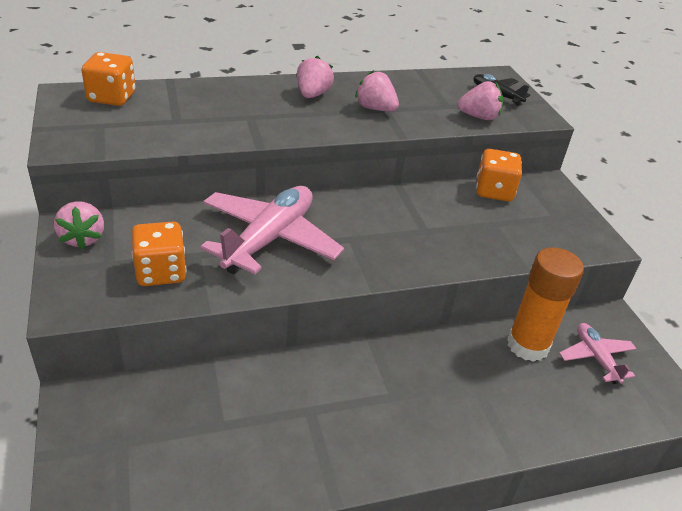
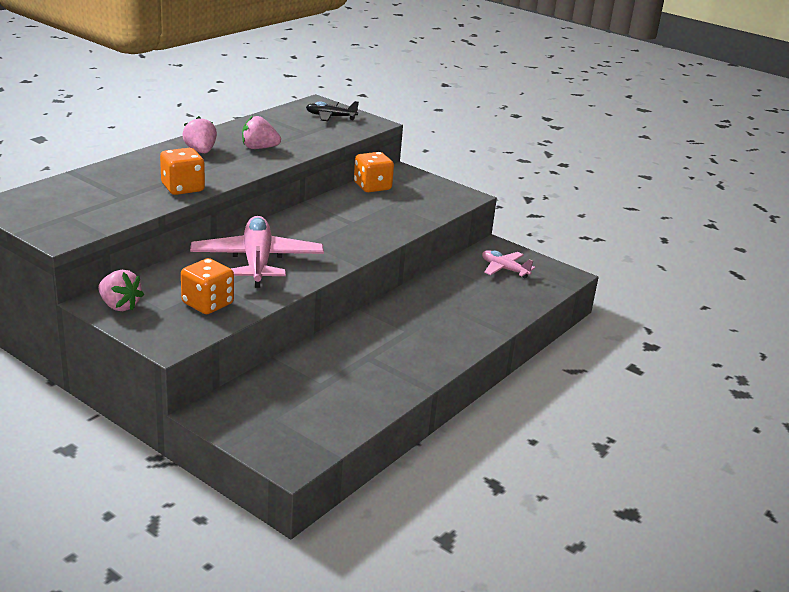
camera: 35 degrees left, 10 degrees down
orange dice [81,52,136,106] -> orange dice moved to [160,148,205,195]
pink strawberry [457,81,503,120] -> none
orange glue stick [507,247,584,362] -> none

